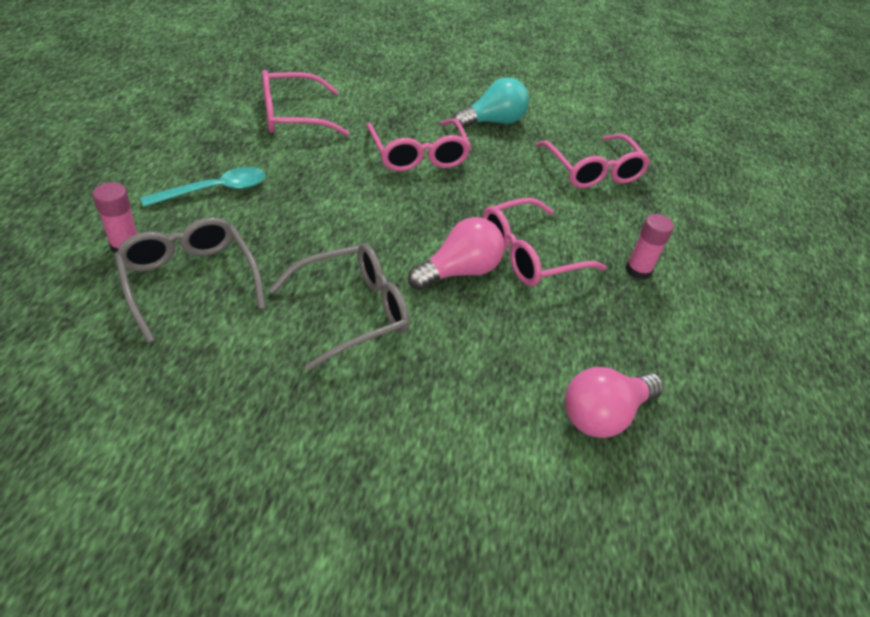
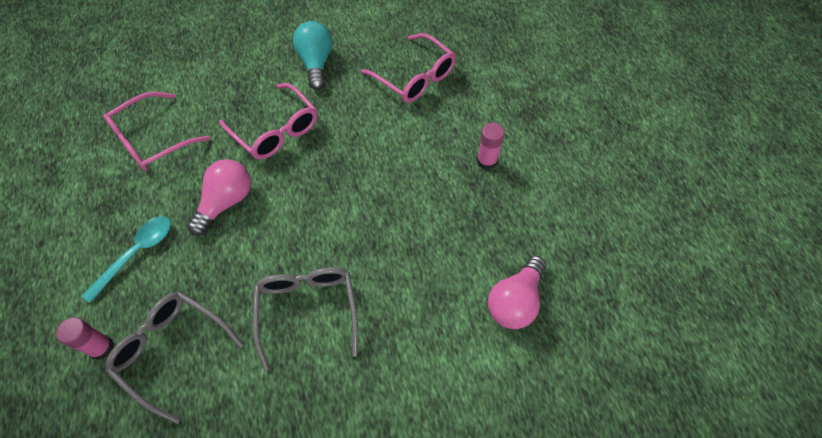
camera: 20 degrees left, 15 degrees up
grey glasses [269,243,410,371] -> grey glasses turned 45 degrees counterclockwise [253,267,358,371]
pink light bulb [408,217,505,290] -> pink light bulb moved to [187,159,251,236]
turquoise light bulb [453,77,529,129] -> turquoise light bulb turned 45 degrees counterclockwise [293,21,333,90]
pink glasses [482,197,607,286] -> none

